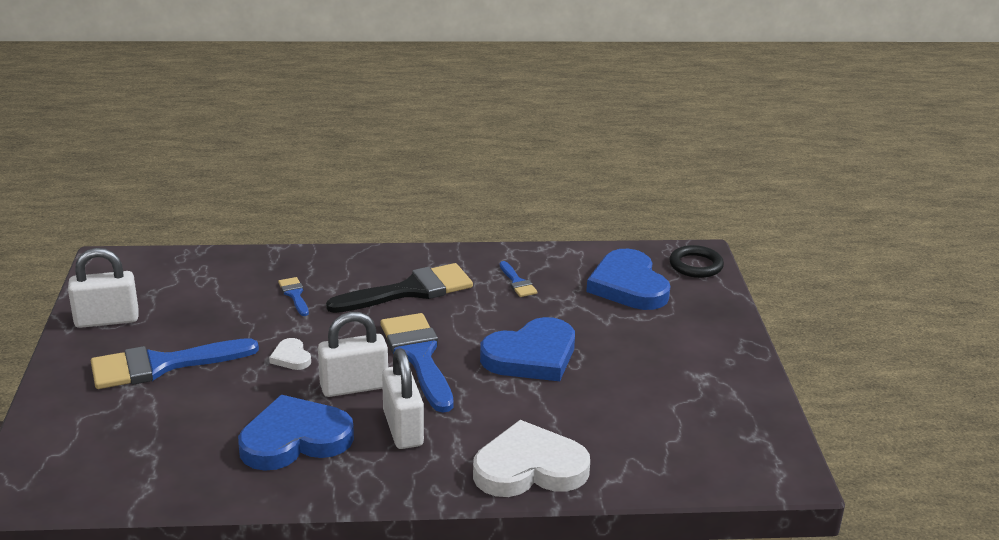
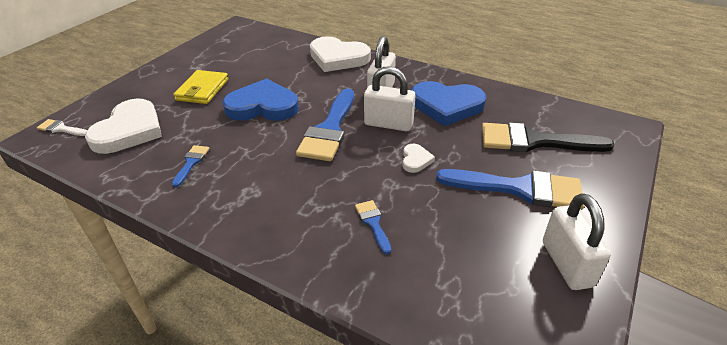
camera: 145 degrees left, 10 degrees up
white padlock [68,248,139,328] -> white padlock turned 60 degrees clockwise [543,193,611,290]
blue brush [278,277,309,316] -> blue brush turned 150 degrees clockwise [355,200,391,254]
black brush [326,263,473,313] -> black brush moved to [482,122,614,152]
blue heart [586,249,671,310] -> white heart [85,98,162,154]
black ring [669,245,724,278] -> white brush [37,119,87,136]
none -> yellow wallet [173,70,228,104]

